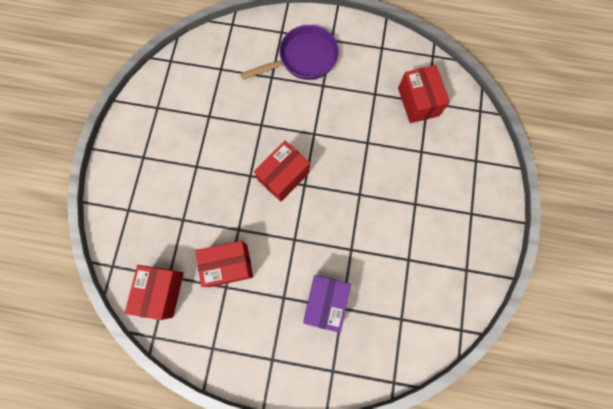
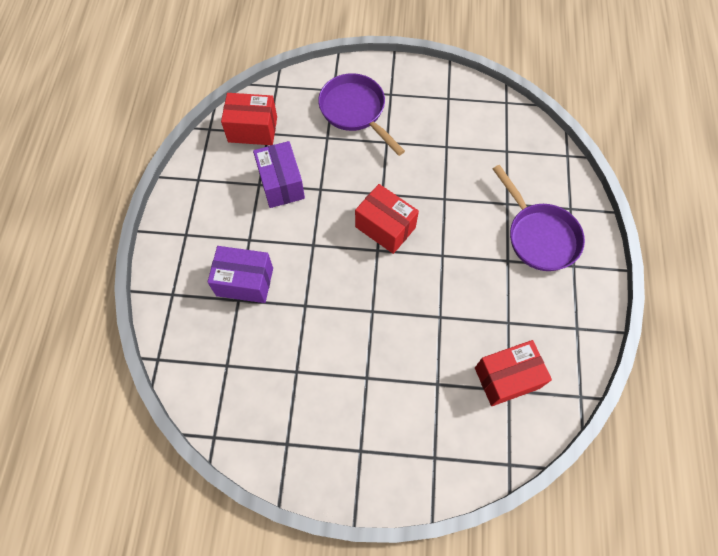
camera: 85 degrees right, 10 degrees down
red box [195,240,253,287] -> purple box [253,141,305,208]
none -> purple pan [318,73,405,156]

